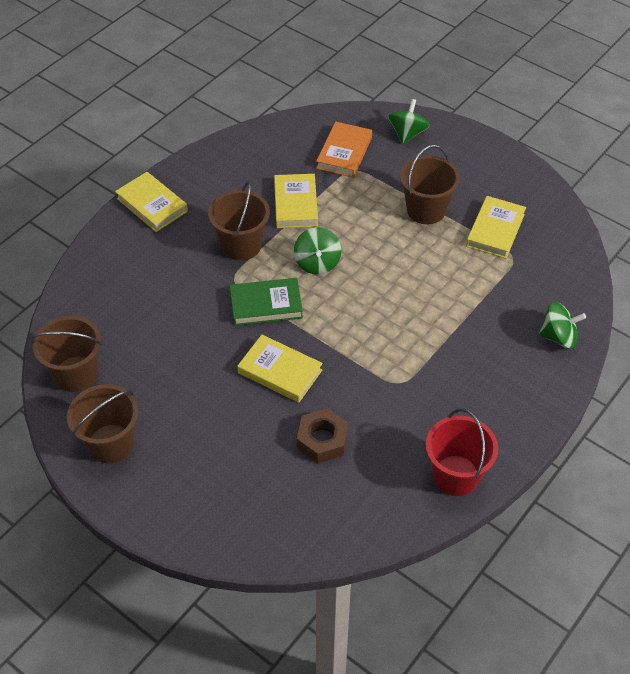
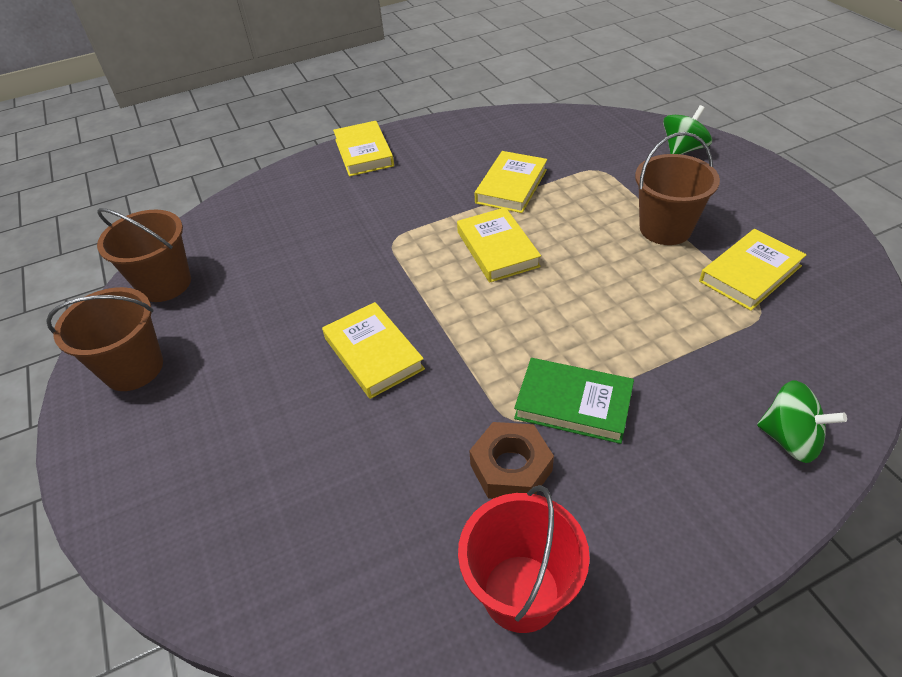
camera: 30 degrees right, 5 degrees down
brown bucket [208,181,270,261] -> none
green book [230,278,303,326] -> green book moved to [514,358,634,444]
green spinning top [294,227,341,275] -> yellow book [457,207,541,282]
brown nut [297,408,348,463] -> brown nut moved to [469,422,554,499]
orange book [316,122,372,178] -> none

